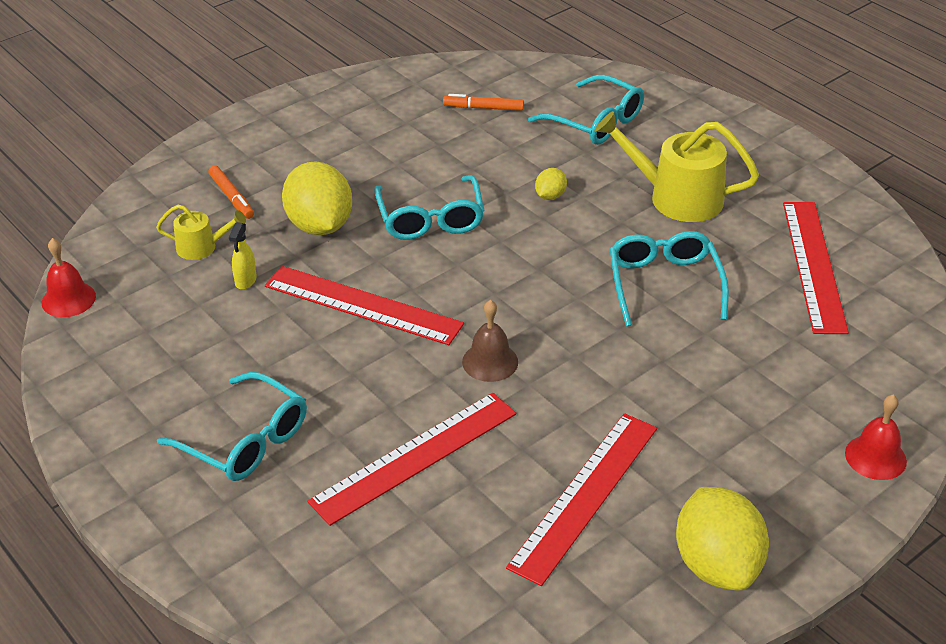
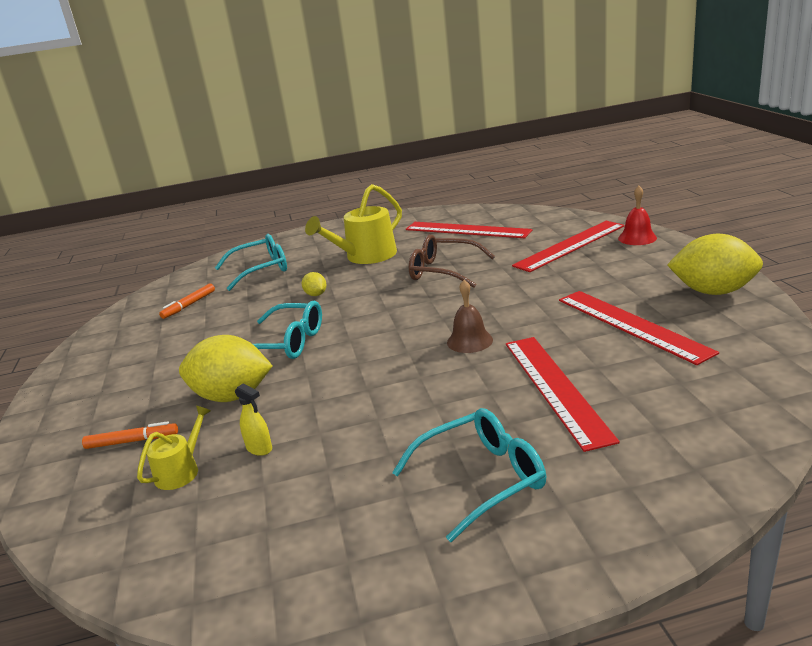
camera: 60 degrees left, 15 degrees down
red bell [42,238,96,317] -> none
red ruler [265,266,464,345] -> red ruler moved to [512,221,625,272]
turquoise glasses [610,231,729,326] -> brown glasses [409,234,495,288]

